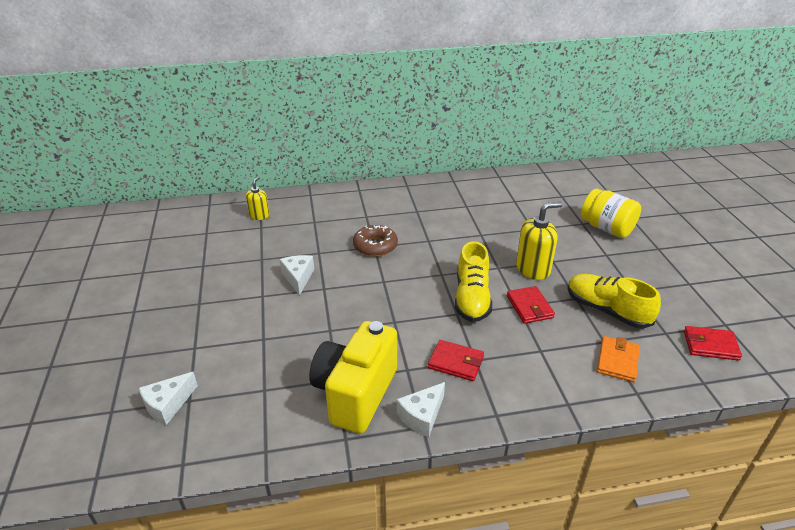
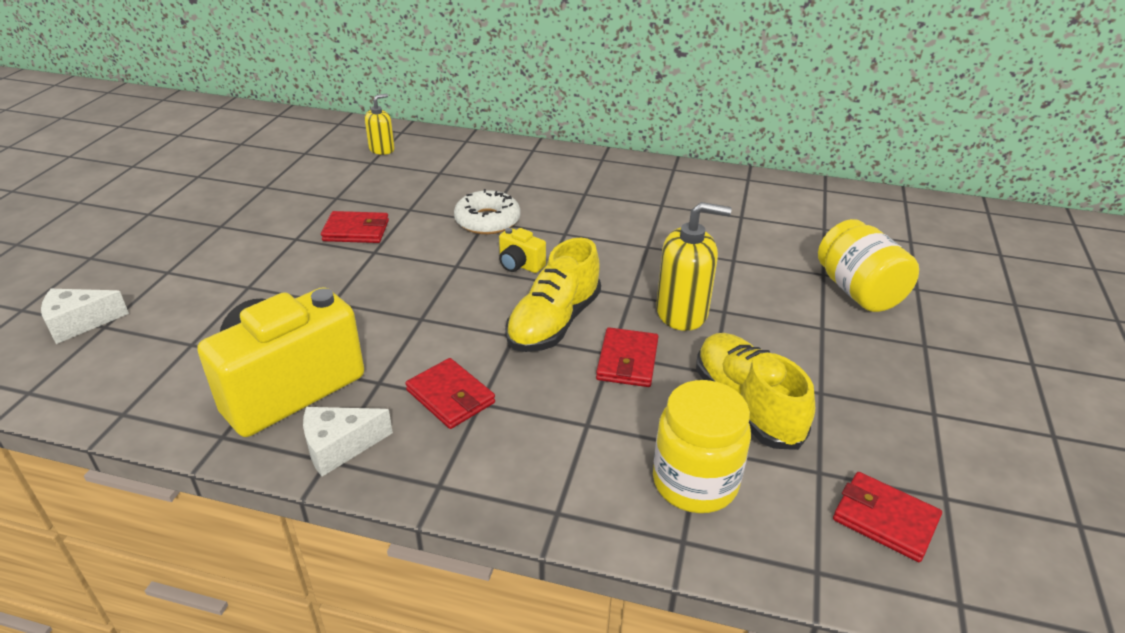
camera: 25 degrees right, 0 degrees up
white cheese [279,255,314,296] -> red wallet [321,211,389,243]
brown donut [353,225,398,257] -> white donut [454,189,520,234]
orange wallet [597,336,640,382] -> yellow jar [653,380,751,513]
none -> yellow camera [499,228,546,273]

